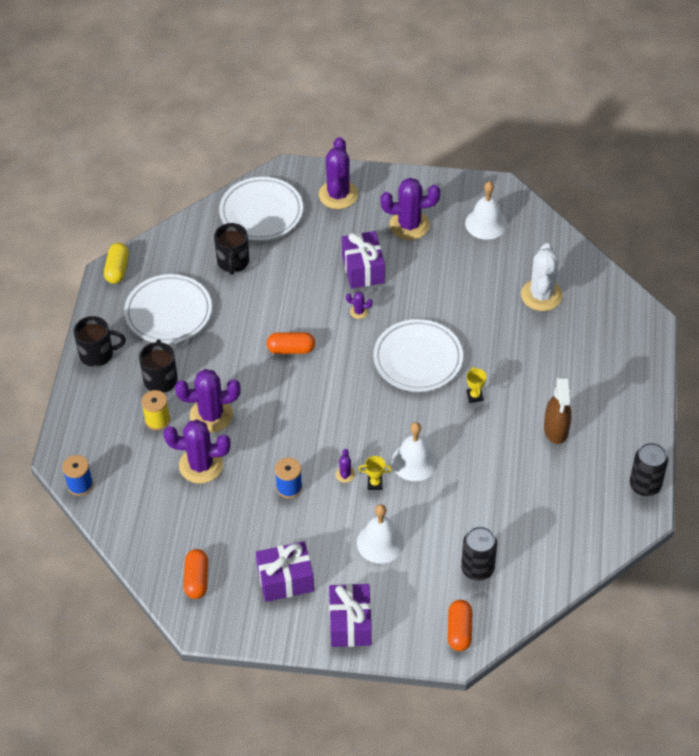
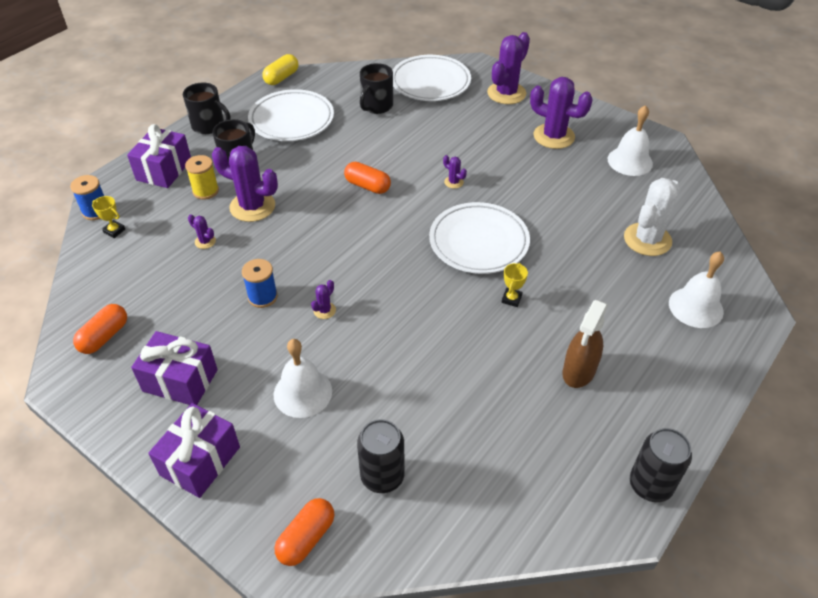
camera: 30 degrees right, 5 degrees down
purple cactus [163,419,231,484] -> purple cactus [188,214,216,249], size x0.44
purple gift [342,231,385,289] -> purple gift moved to [127,124,191,188]
yellow trophy [358,456,392,490] -> yellow trophy moved to [92,196,125,238]
white bell [392,422,438,481] -> white bell moved to [669,251,724,328]

